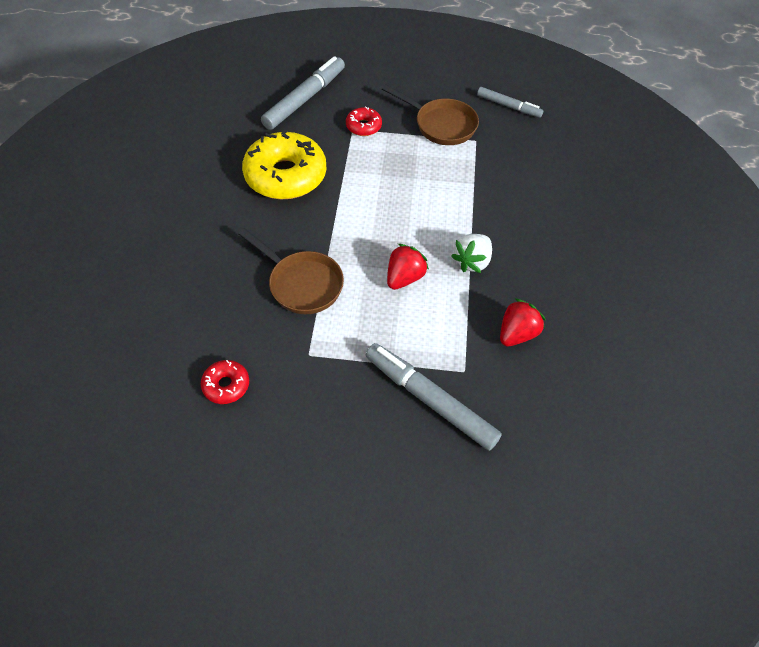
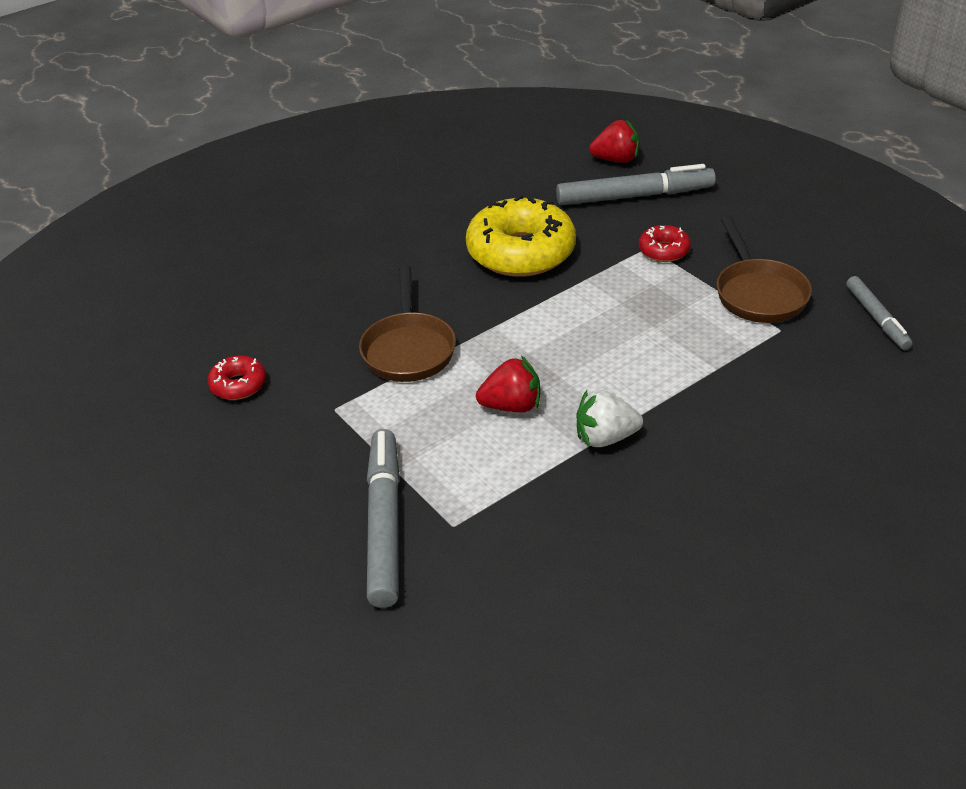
camera: 50 degrees right, 15 degrees down
red strawberry [500,298,546,346] -> red strawberry moved to [589,120,639,163]

